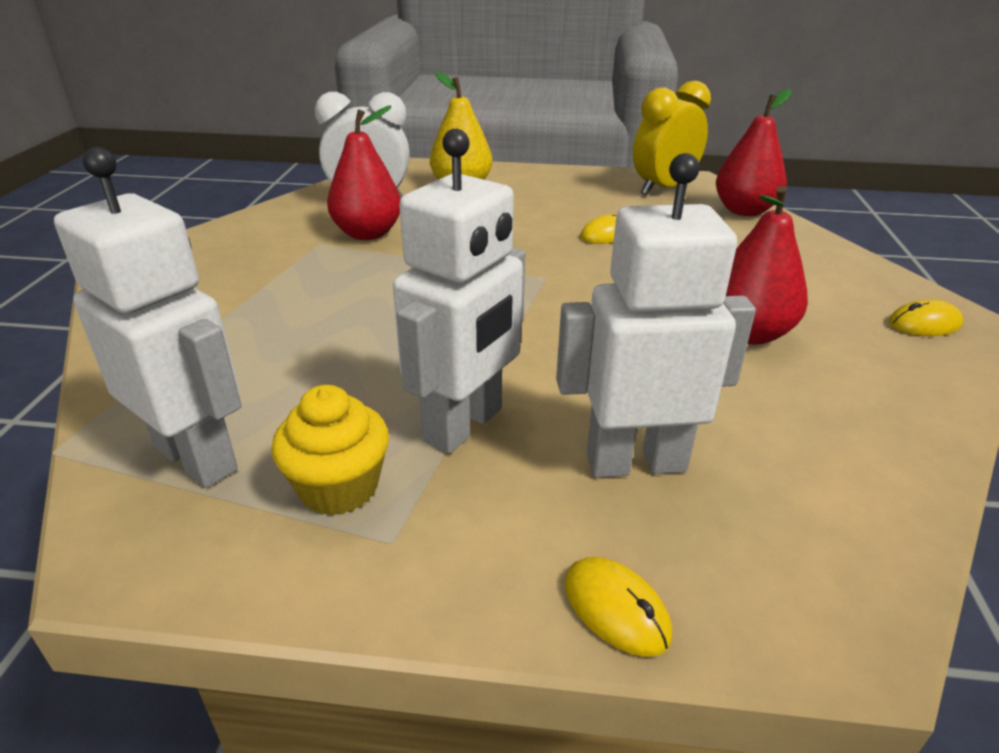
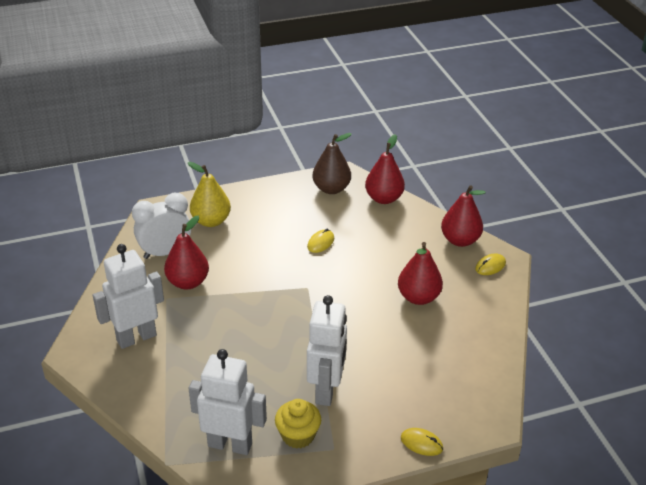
camera: 25 degrees left, 5 degrees up
white robot [556,153,756,478] -> white robot moved to [93,244,164,349]
yellow clock [633,81,711,196] -> brown pear [313,133,352,194]
none -> red pear [441,185,486,247]

